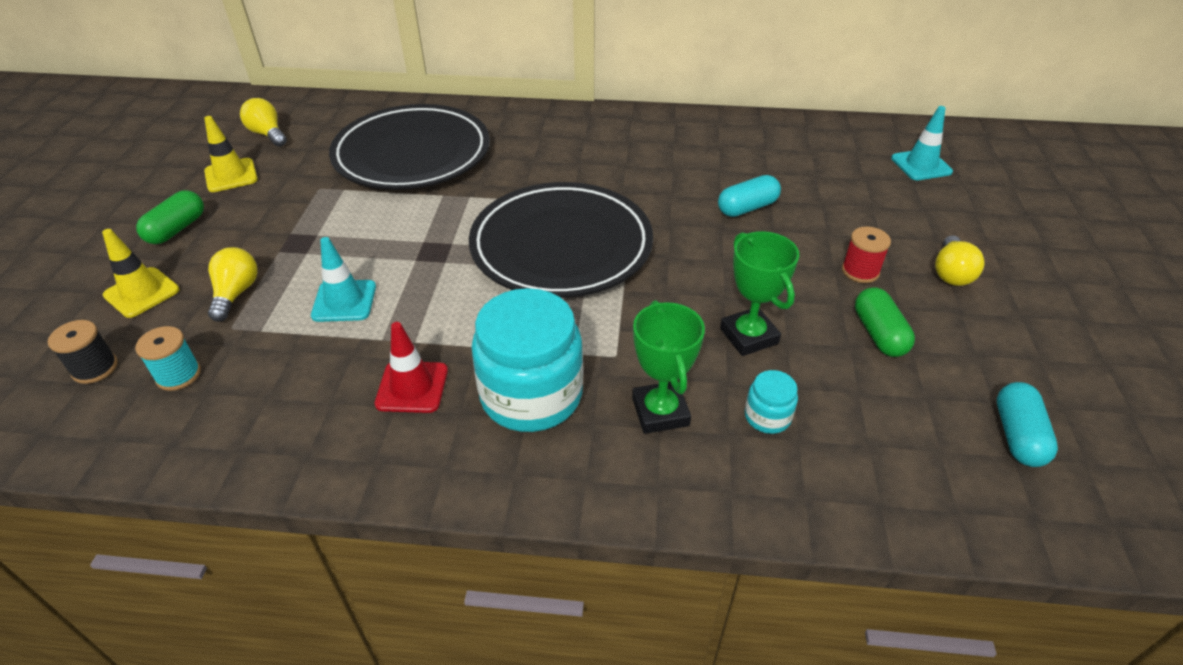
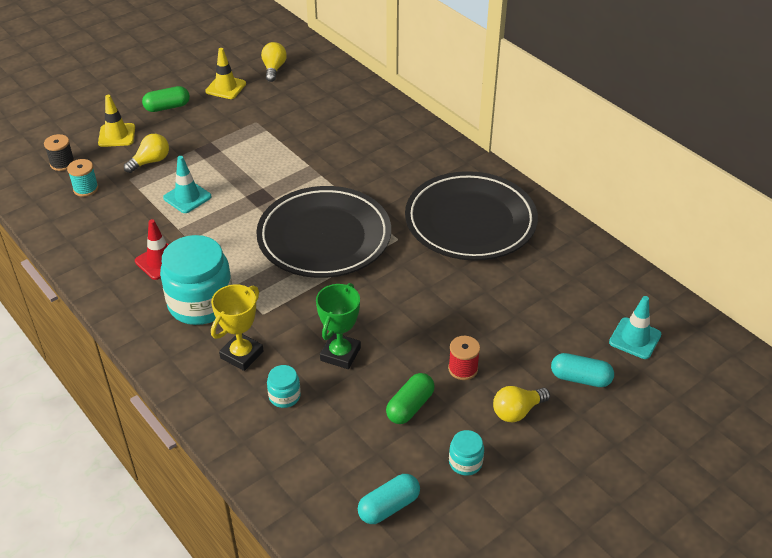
camera: 45 degrees right, 0 degrees up
black plate [329,104,490,190] -> black plate moved to [405,171,538,261]
green trophy [632,300,705,434] -> yellow trophy [211,284,264,371]
turquoise capsule [718,175,781,217] -> turquoise capsule moved to [551,353,614,387]
none -> turquoise jar [449,430,484,476]

